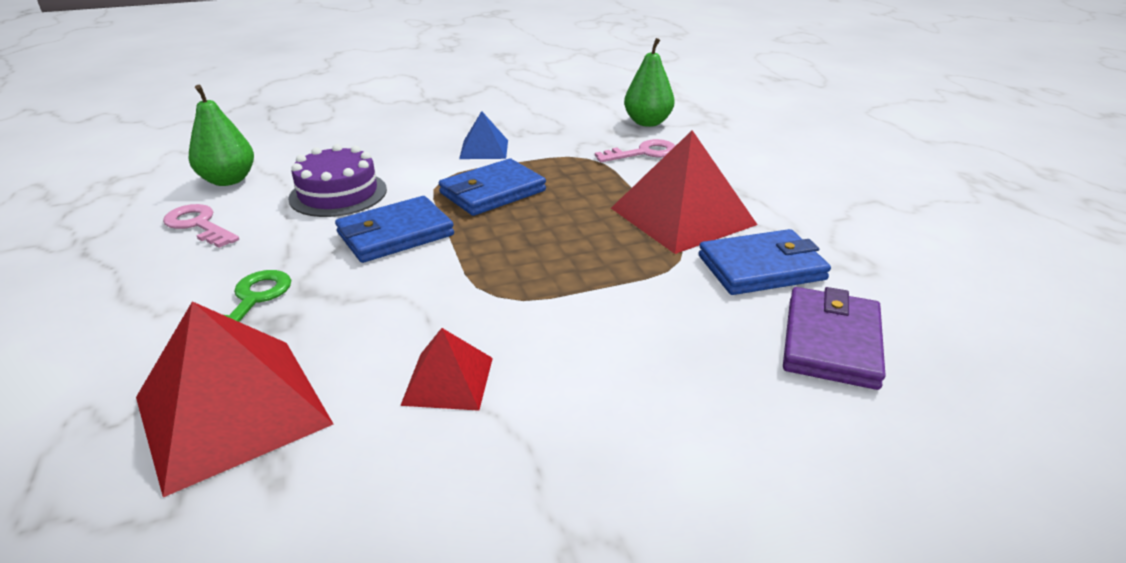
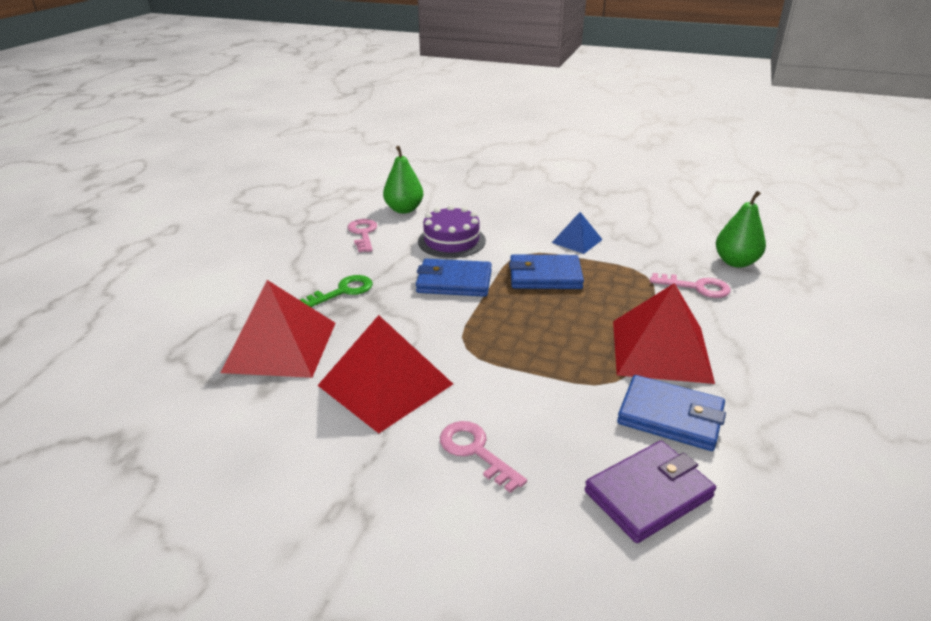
camera: 40 degrees right, 0 degrees up
red pyramid [400,328,493,411] -> red pyramid [317,315,453,433], size x1.90
none -> pink key [440,421,527,493]

